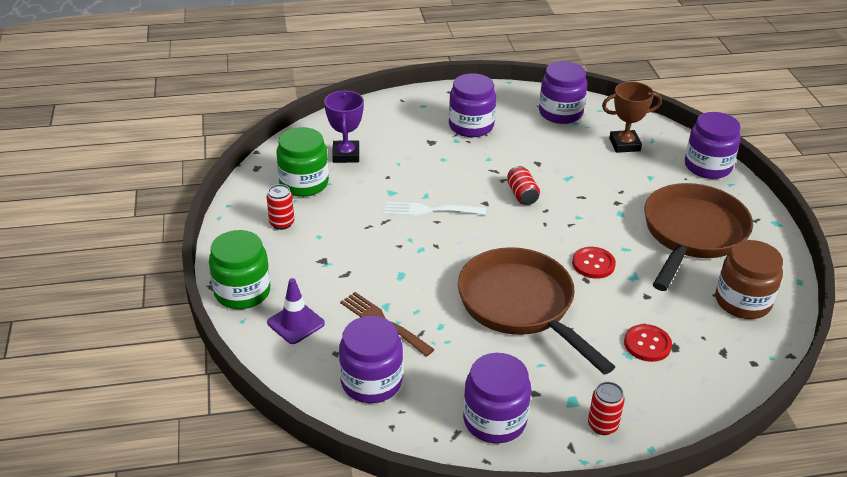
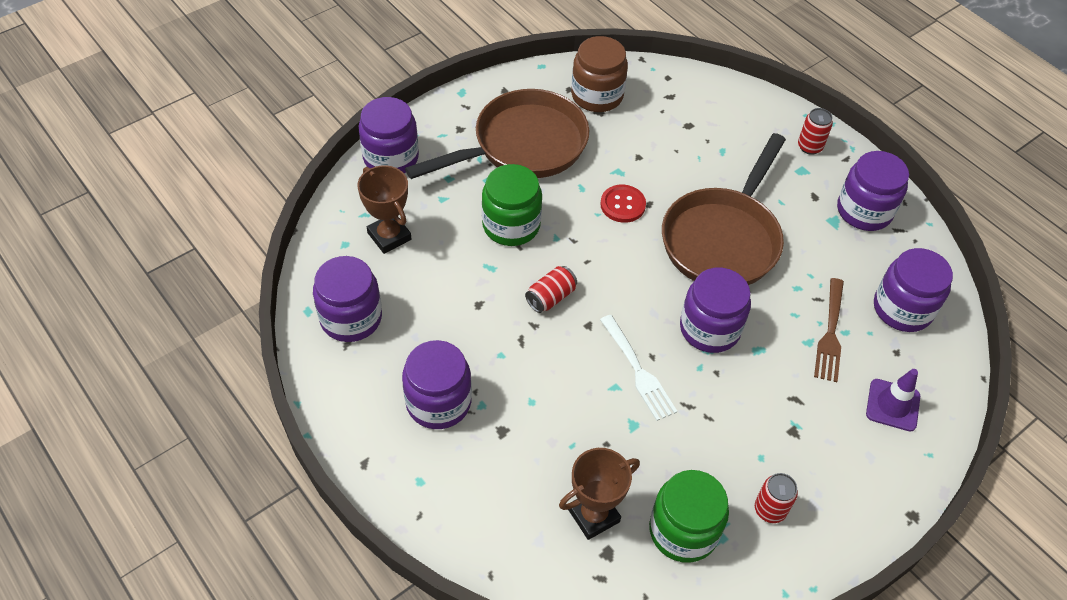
camera: 120 degrees left, 15 degrees up
green jar [209,230,270,309] -> green jar moved to [482,164,542,246]
purple trophy [324,91,364,163] -> brown trophy [559,448,640,540]
red button [624,324,672,362] -> none
brown pan [644,183,753,291] -> brown pan turned 150 degrees clockwise [405,89,589,179]
none -> purple jar [680,268,751,353]

